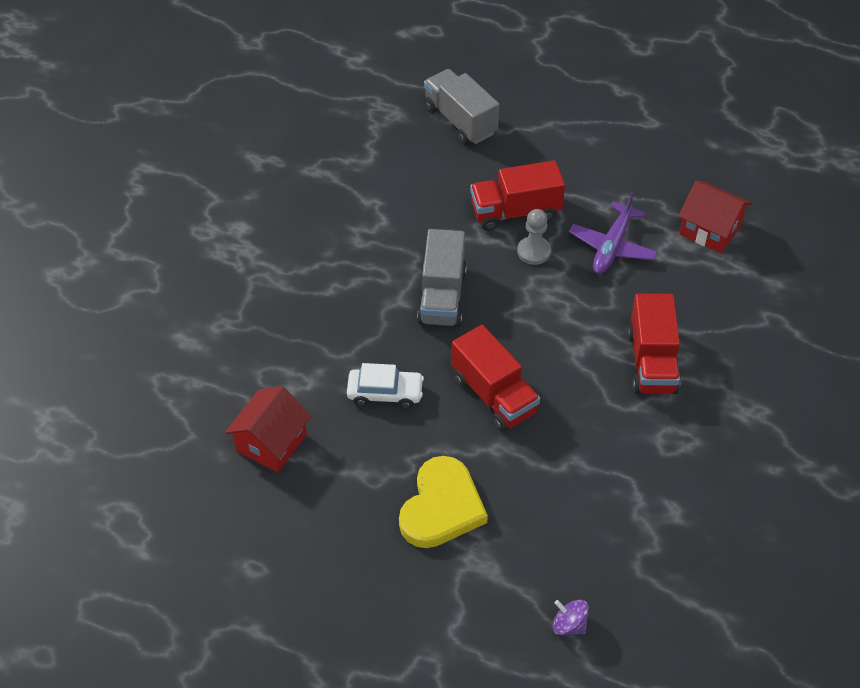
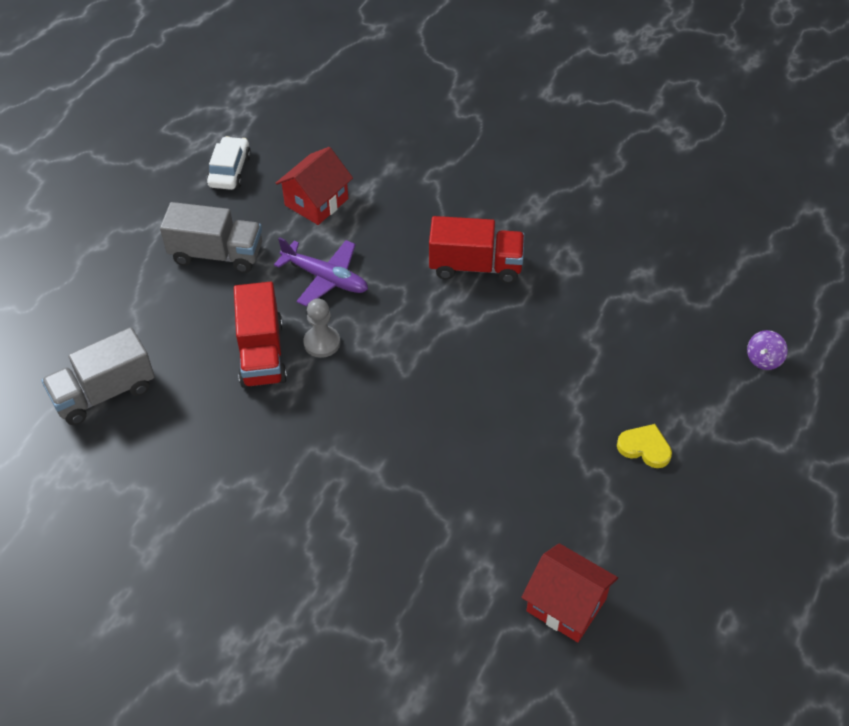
camera: 85 degrees left, 0 degrees up
white car [347,363,424,409] -> white car moved to [207,136,251,190]
yellow heart [399,456,488,548] -> yellow heart [617,424,672,468], size x0.54
grey truck [417,229,467,327] -> grey truck moved to [160,202,262,273]
red truck [451,325,540,432] -> none

